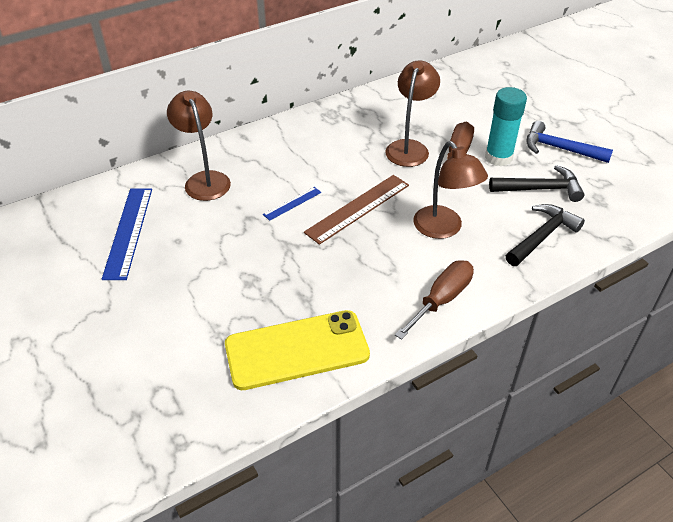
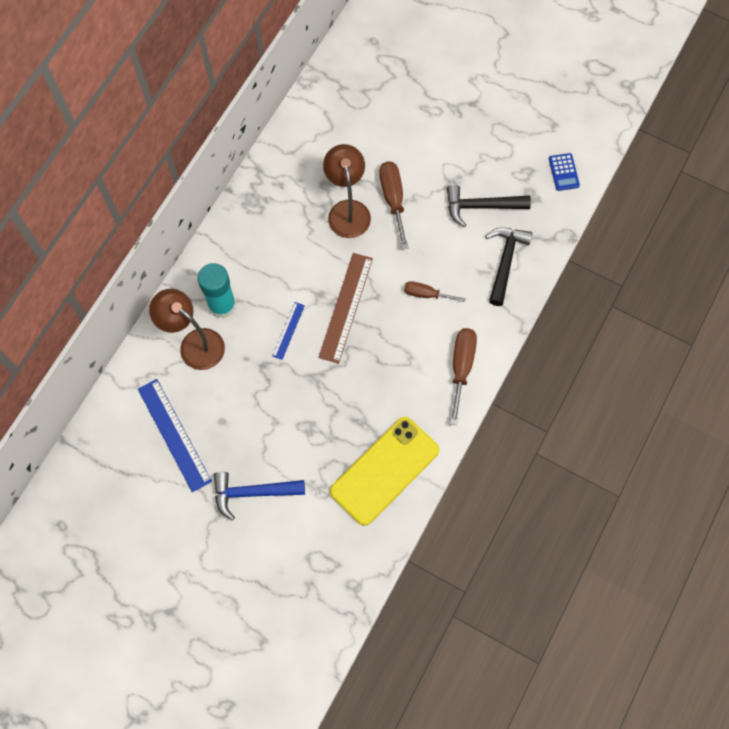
camera: 30 degrees left, 25 degrees up
brown lamp [413,141,488,239] -> brown screwdriver [404,281,466,302]
turquoise glue stick [485,87,527,166] -> turquoise glue stick moved to [198,263,236,319]
black hammer [489,165,585,202] -> black hammer turned 150 degrees counterclockwise [447,184,531,227]
blue hammer [526,121,613,163] -> blue hammer moved to [214,472,305,520]
none -> blue calculator [549,153,580,191]

